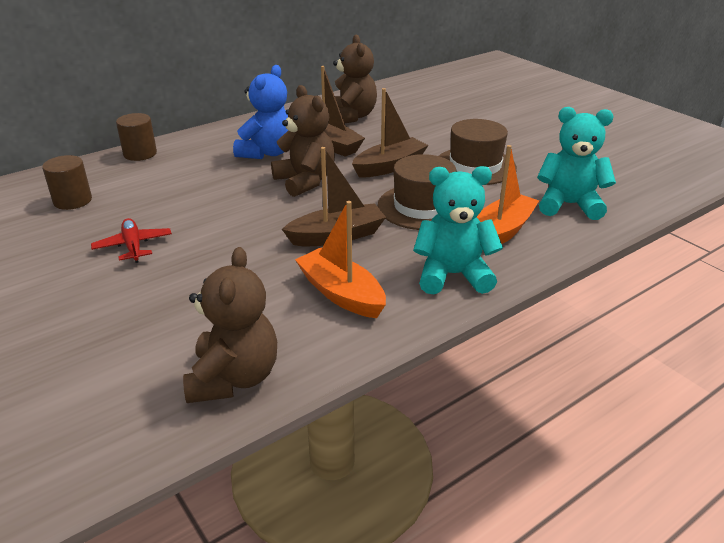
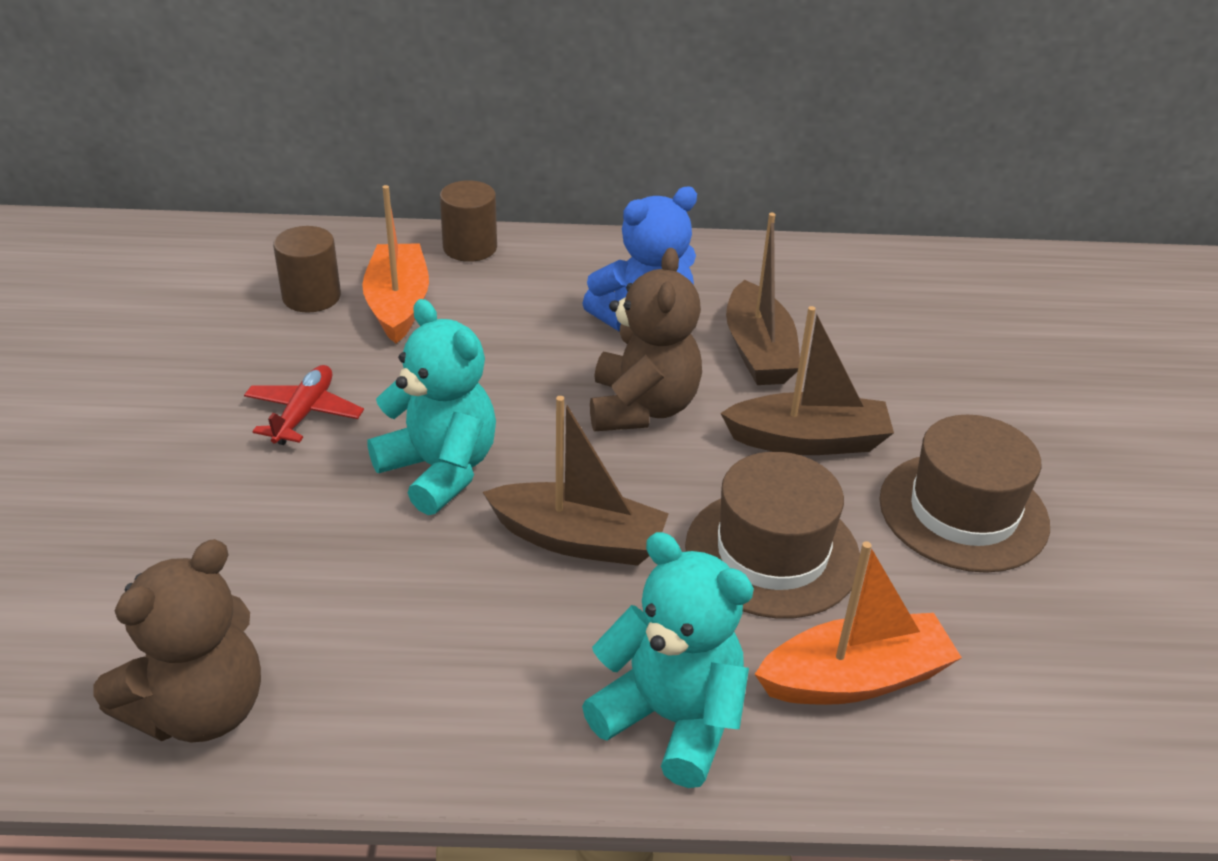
camera: 35 degrees right, 5 degrees up
orange boat [295,201,386,318] -> orange boat moved to [362,185,429,343]
brown teddy bear [333,35,377,123] -> none
turquoise teddy bear [537,107,616,220] -> turquoise teddy bear moved to [367,299,496,515]

